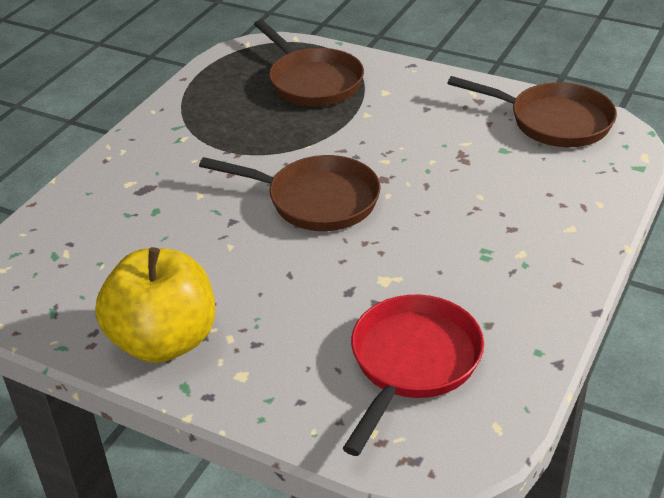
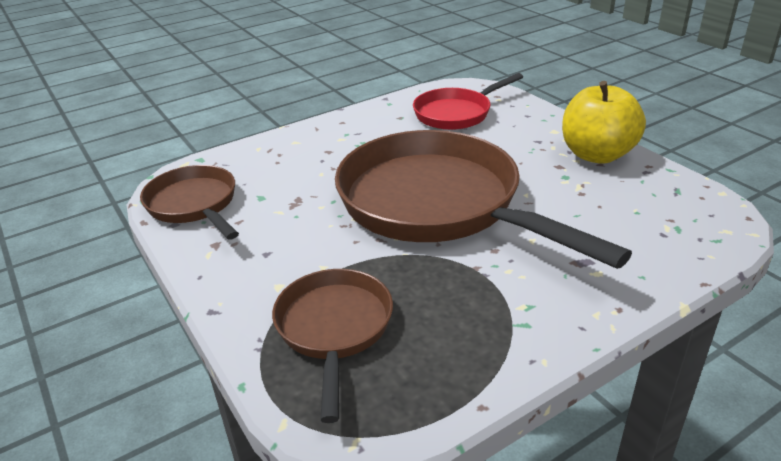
camera: 150 degrees left, 5 degrees down
brown pan [199,155,380,231] -> brown pan [335,130,632,269], size x1.91

